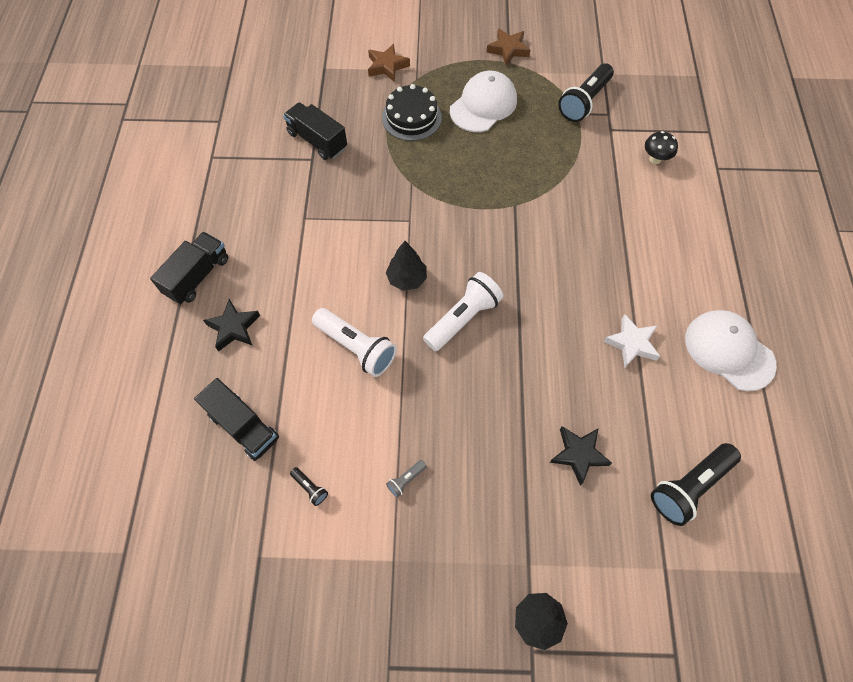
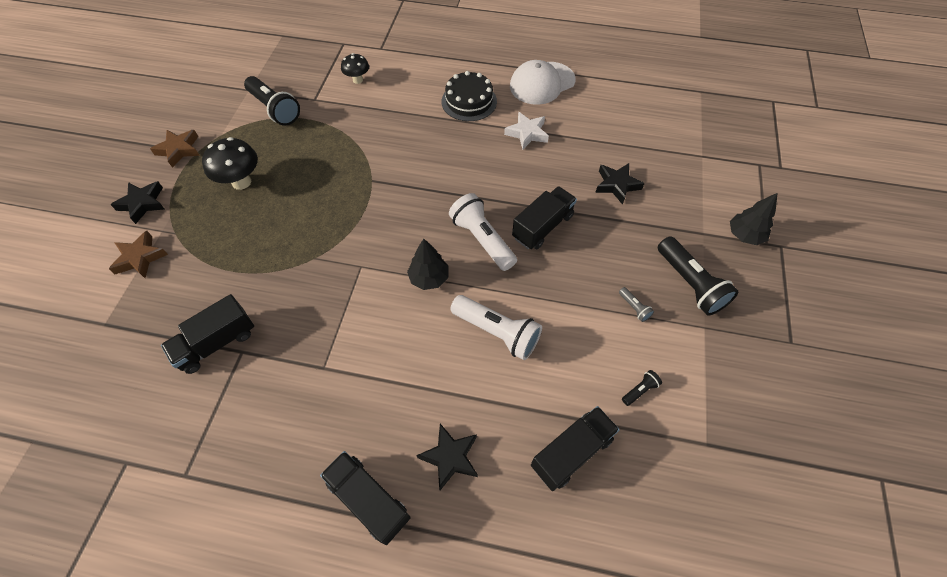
camera: 80 degrees left, 5 degrees down
white flashlight [312,308,397,377] -> white flashlight turned 75 degrees clockwise [450,295,542,360]
black cake [382,84,442,141] -> black cake moved to [442,71,497,121]
white cap [450,71,517,132] -> black mushroom [202,137,258,190]
black flashlight [651,443,741,526] -> black flashlight moved to [658,236,739,316]
none -> black star [110,181,164,224]
none -> black truck [512,186,577,249]

